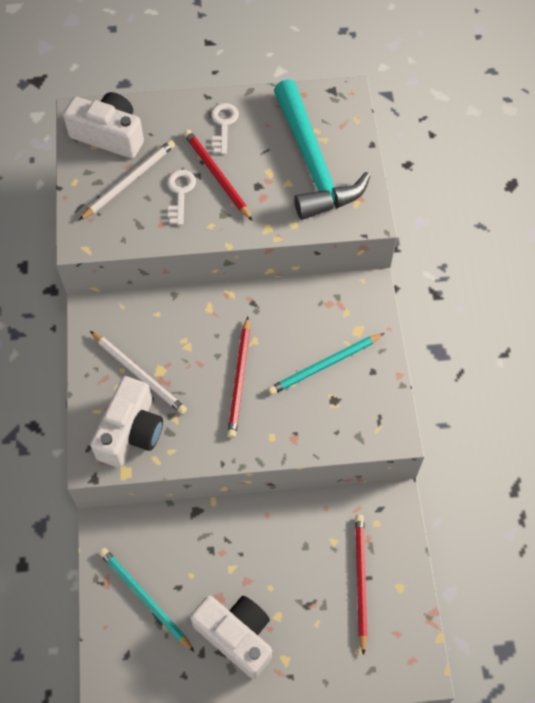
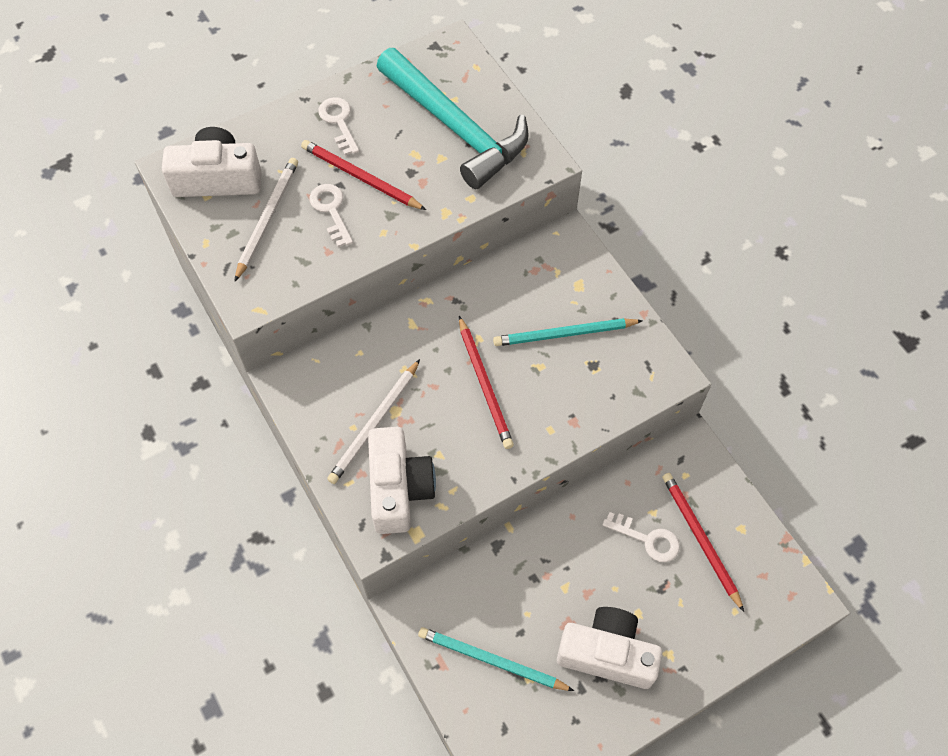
camera: 25 degrees left, 0 degrees up
white pencil [90,331,187,414] -> white pencil turned 105 degrees clockwise [327,359,420,484]
turquoise pencil [268,333,385,395] -> turquoise pencil turned 45 degrees clockwise [493,318,643,346]
none -> white key [602,512,680,562]

